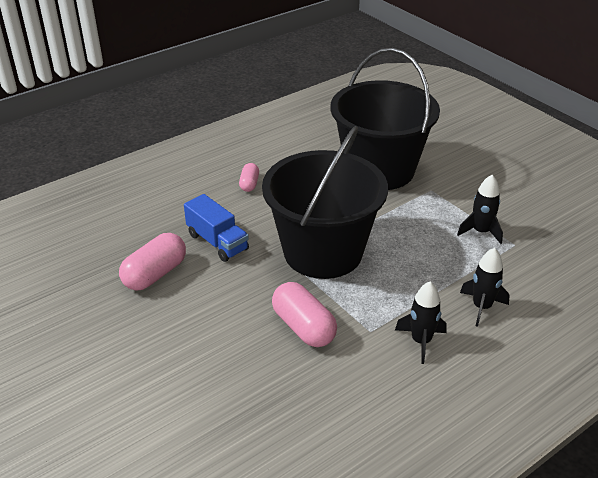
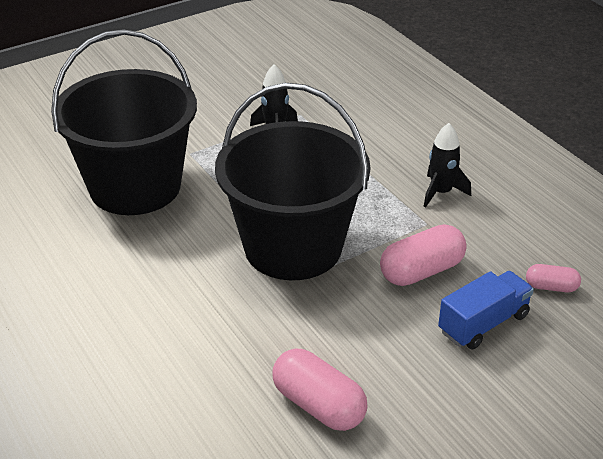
camera: 85 degrees left, 0 degrees up
blue truck [184,194,249,262] -> blue truck moved to [438,271,534,349]
pink capsule [239,163,259,192] -> pink capsule moved to [526,264,581,292]
black rocket [460,248,510,327] -> none

